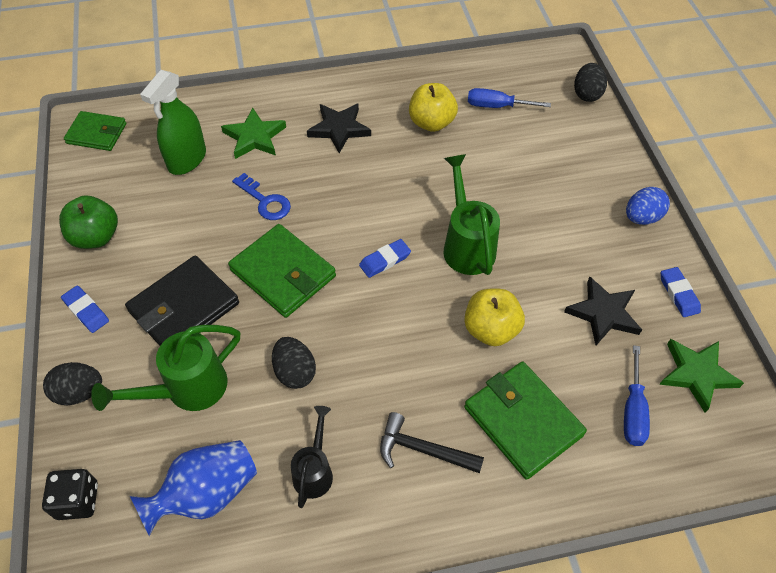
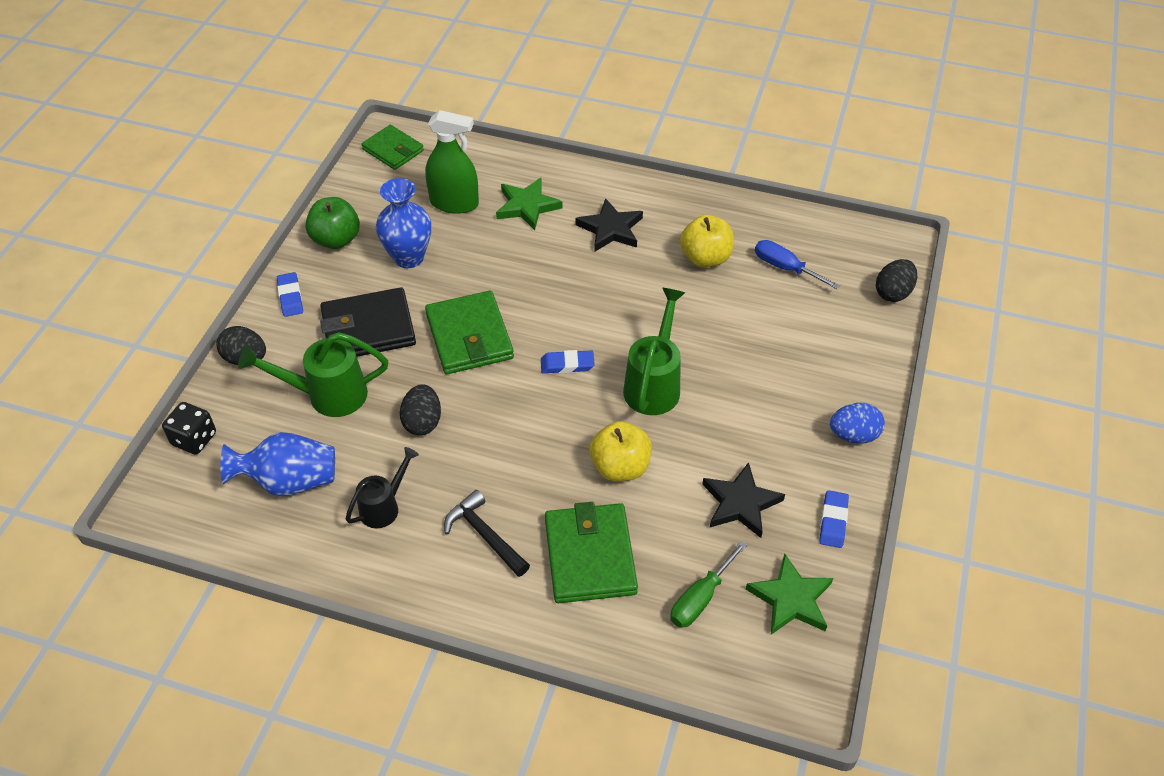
camera: 30 degrees right, 5 degrees down
green spray bottle [140,70,206,175] -> green spray bottle turned 135 degrees counterclockwise [425,110,479,214]
blue key [232,173,291,220] -> none
blue screwdriver [624,345,650,446] -> green screwdriver [670,541,747,628]
none -> blue vase [376,178,431,268]

